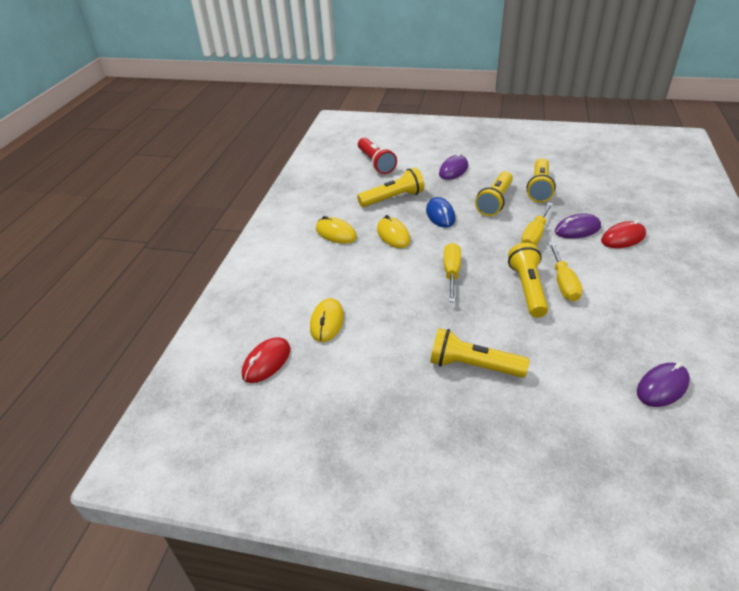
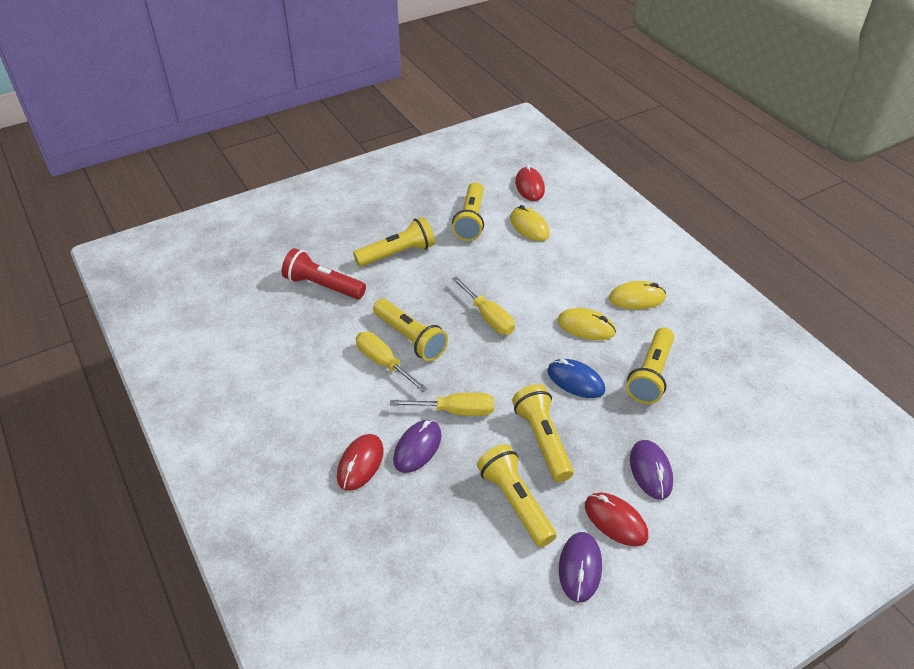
camera: 135 degrees right, 5 degrees up
red flashlight [358,138,397,174] -> red flashlight moved to [282,248,366,299]
yellow screwdriver [521,202,553,246] -> yellow screwdriver turned 105 degrees clockwise [390,393,494,416]
purple mouse [637,362,690,407] -> purple mouse moved to [559,532,602,602]
none -> yellow flashlight [452,182,484,241]
none -> red mouse [585,493,648,547]

